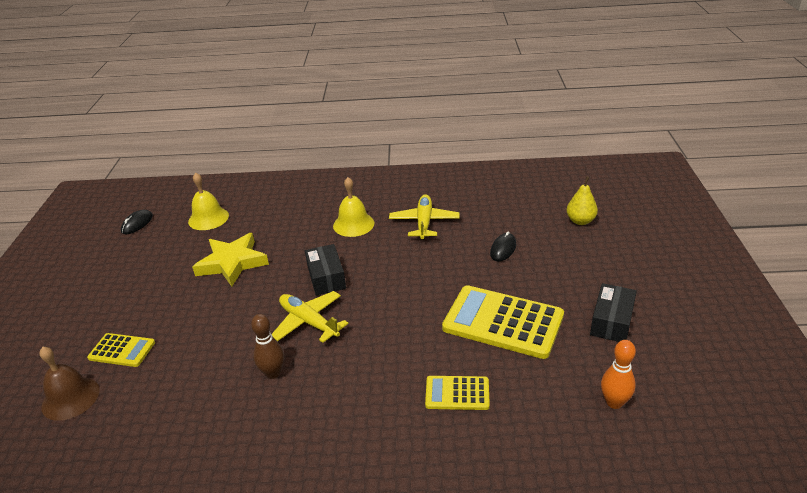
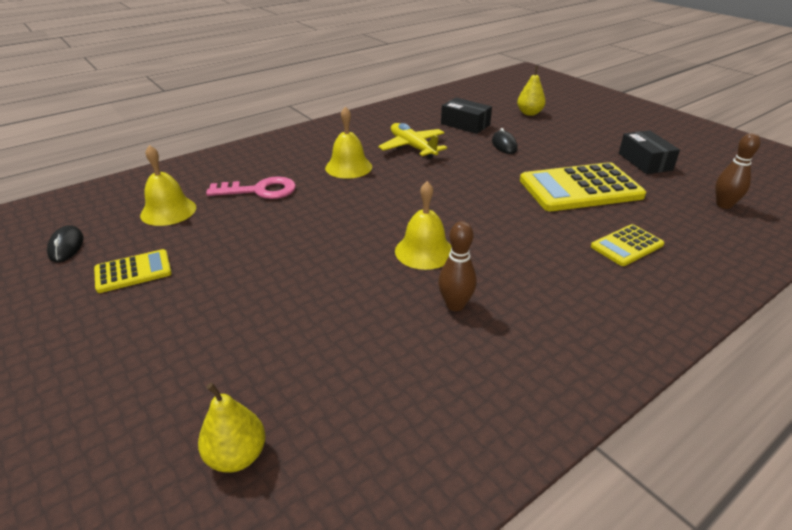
camera: 40 degrees left, 0 degrees up
brown bell [39,346,100,421] -> yellow pear [198,383,266,472]
yellow calculator [87,333,155,367] -> yellow calculator moved to [94,249,172,293]
yellow star [192,233,269,287] -> none
yellow plane [272,291,348,343] -> yellow bell [395,181,452,270]
black box [305,244,346,296] -> black box moved to [441,98,492,134]
orange bowling pin [601,340,636,409] -> brown bowling pin [715,133,760,209]
none -> pink key [206,176,296,199]

